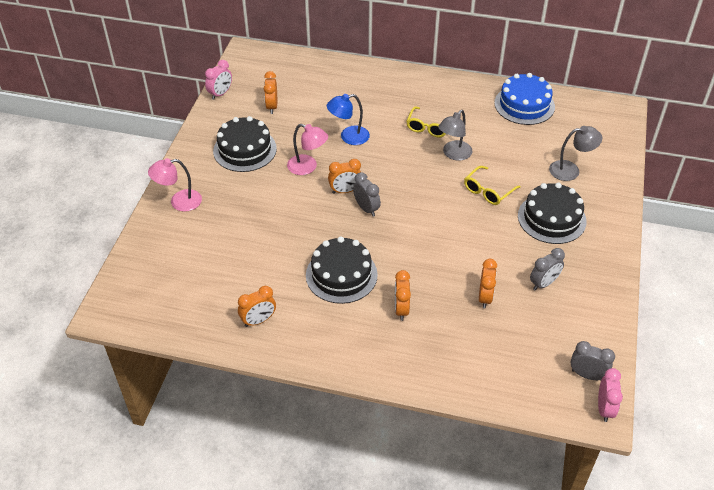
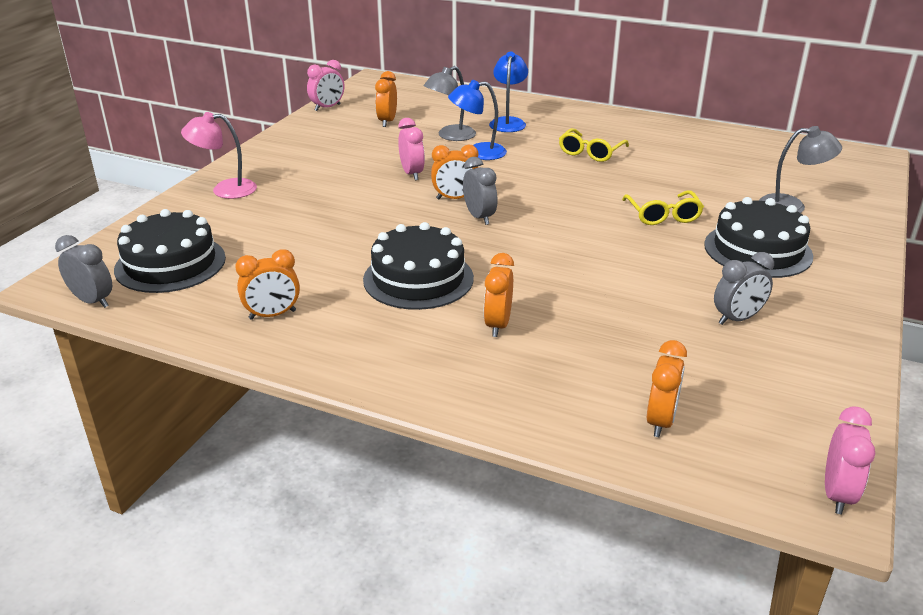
camera: 10 degrees right, 15 degrees down
black cake [213,116,277,172] -> black cake moved to [114,209,226,293]
pink lamp [287,124,328,175] -> pink clock [398,118,425,180]
grey lamp [438,110,473,161] -> grey lamp moved to [424,66,476,141]
yellow glasses [464,166,521,205] -> yellow glasses turned 60 degrees counterclockwise [622,190,704,225]
orange clock [479,259,497,308] -> orange clock moved to [647,340,687,437]
blue cake [494,73,555,125] -> none
grey clock [571,341,615,380] -> grey clock moved to [55,235,112,308]
none -> blue lamp [489,52,528,132]

